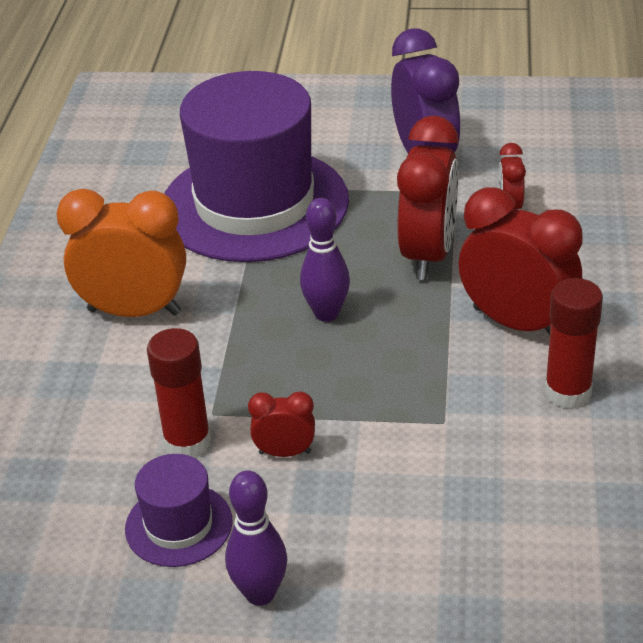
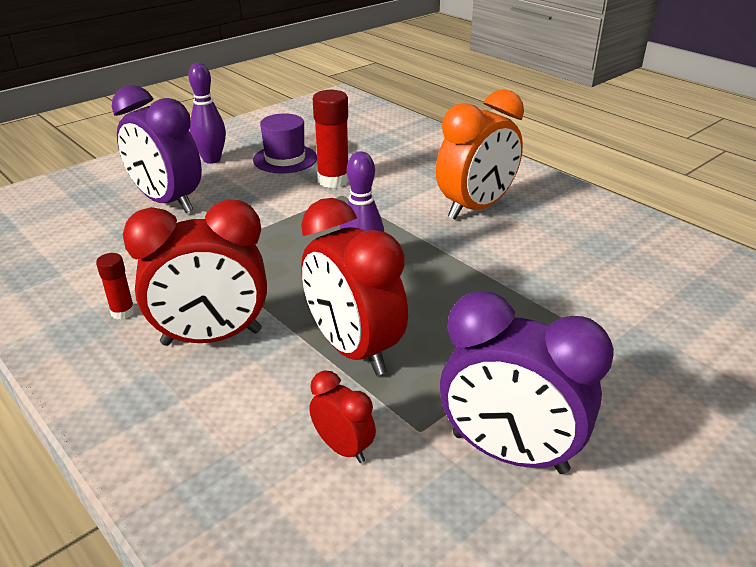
camera: 130 degrees right, 5 degrees down
purple hat [164,71,349,262] -> none
red clock [248,392,315,457] -> none
red glue stick [545,278,603,408] -> red glue stick [96,253,135,320], size x0.55
none -> purple clock [112,85,202,213]

